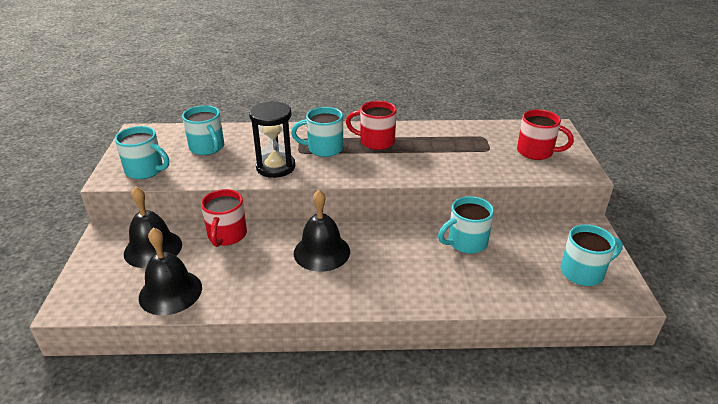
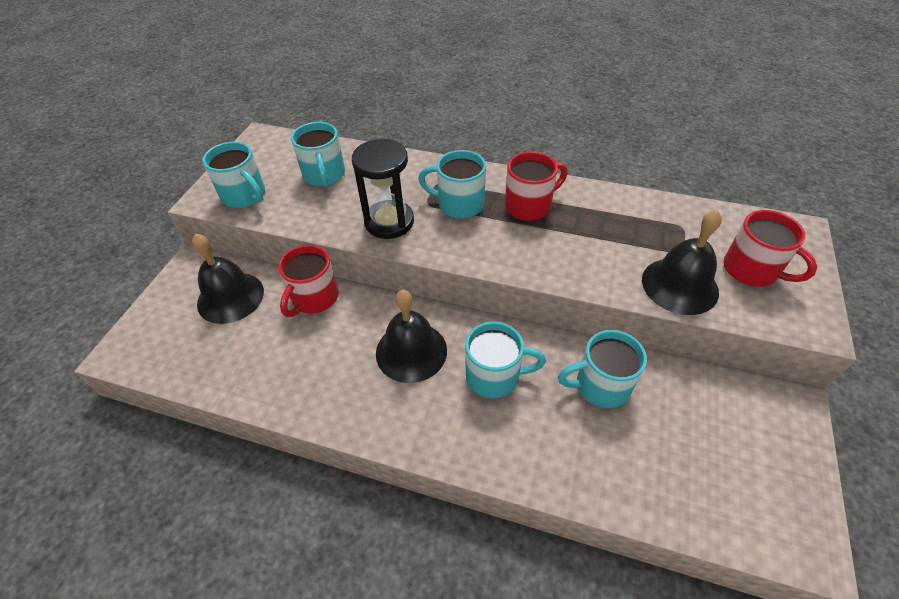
camera: 20 degrees right, 15 degrees up
black bell [139,228,202,315] -> black bell moved to [642,210,722,315]
red mug [346,101,397,150] -> red mug turned 120 degrees clockwise [505,152,567,221]
turquoise mug [560,224,623,286] -> turquoise mug moved to [465,321,546,399]

